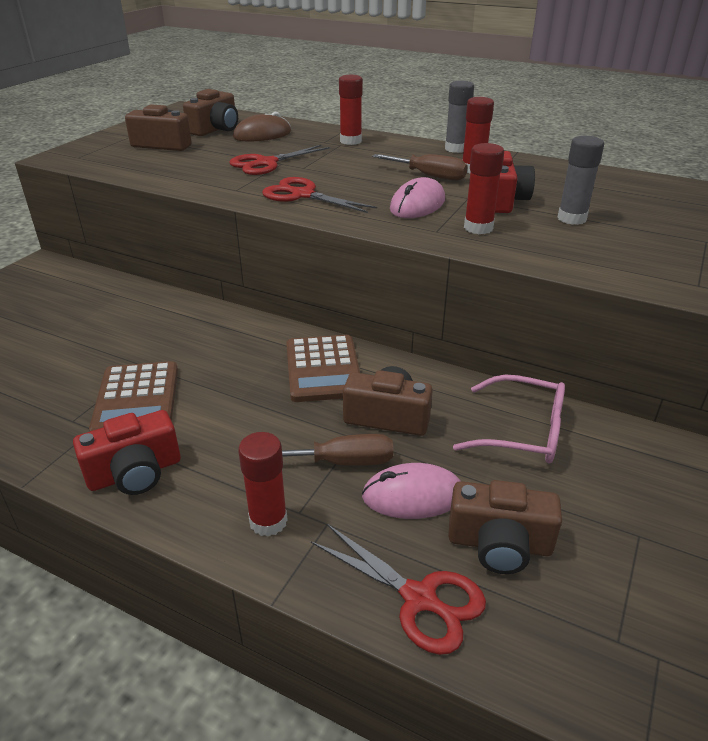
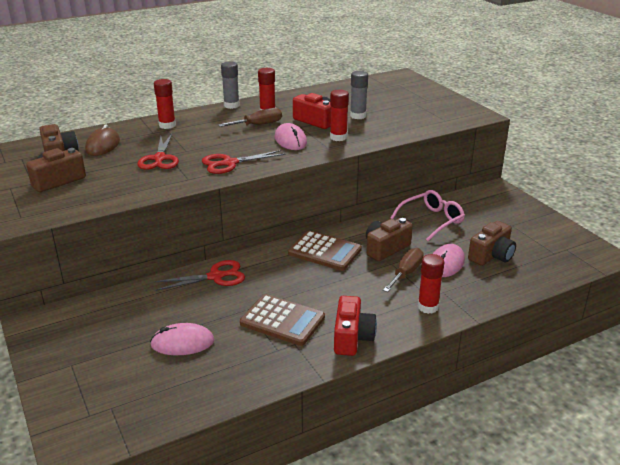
camera: 55 degrees left, 5 degrees down
red scissors [311,524,486,655] -> red scissors moved to [154,260,245,291]
none -> pink mouse [150,323,215,355]

